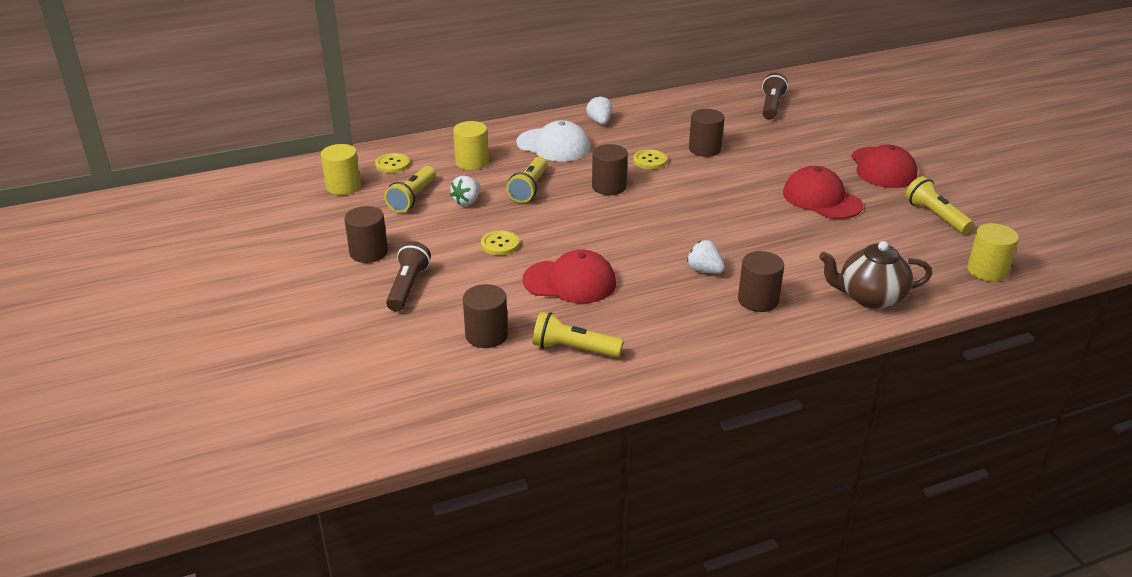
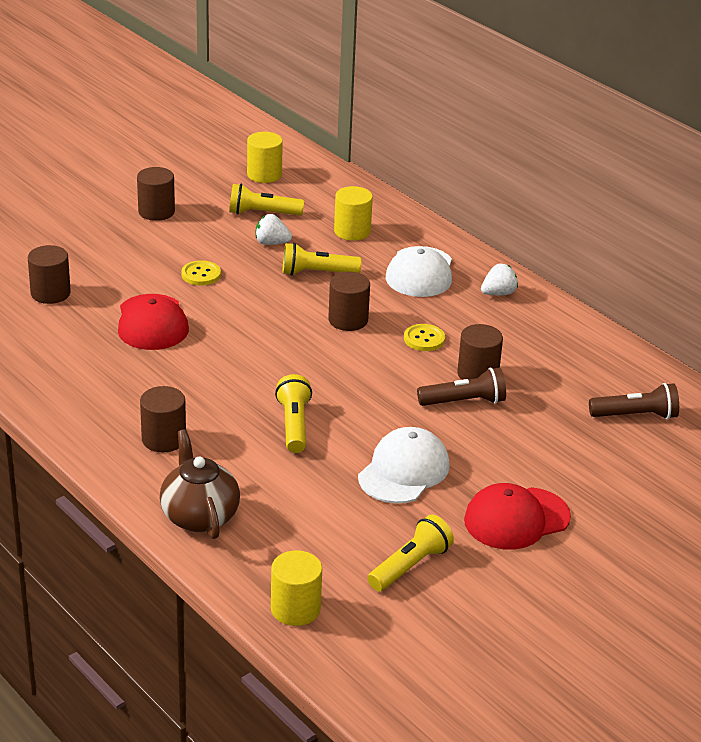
camera: 70 degrees right, 0 degrees up
yellow button [375,153,410,173] -> none
brown flashlight [386,241,431,312] -> brown flashlight moved to [417,368,506,406]
yellow flashlight [533,311,624,358] -> yellow flashlight moved to [275,374,312,453]
white strawberry [687,240,725,274] -> none
red cap [783,166,863,219] -> white cap [358,427,450,504]

